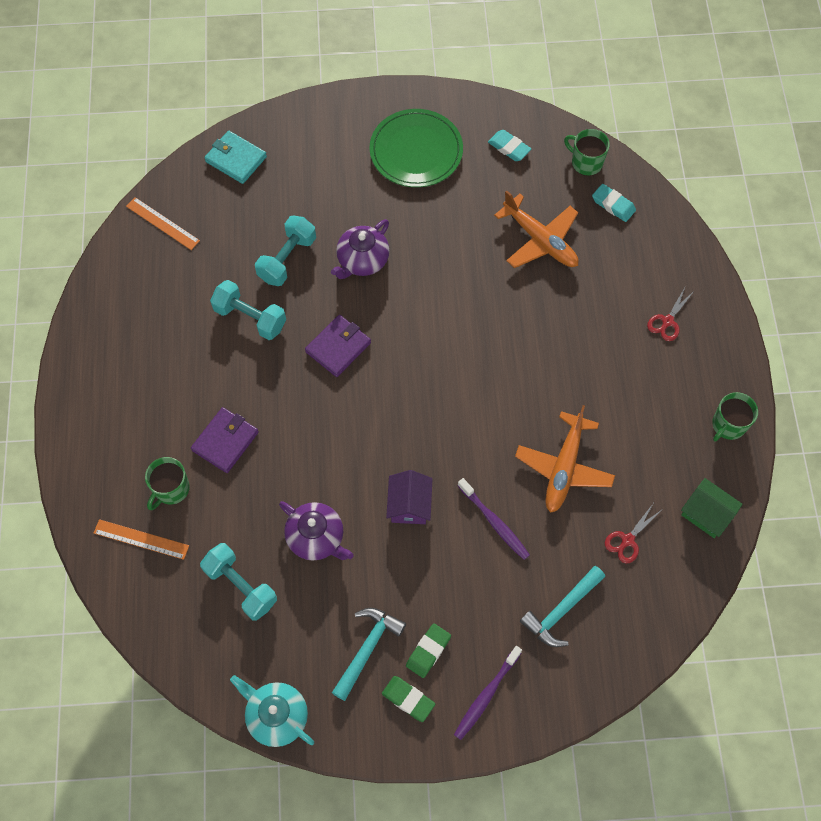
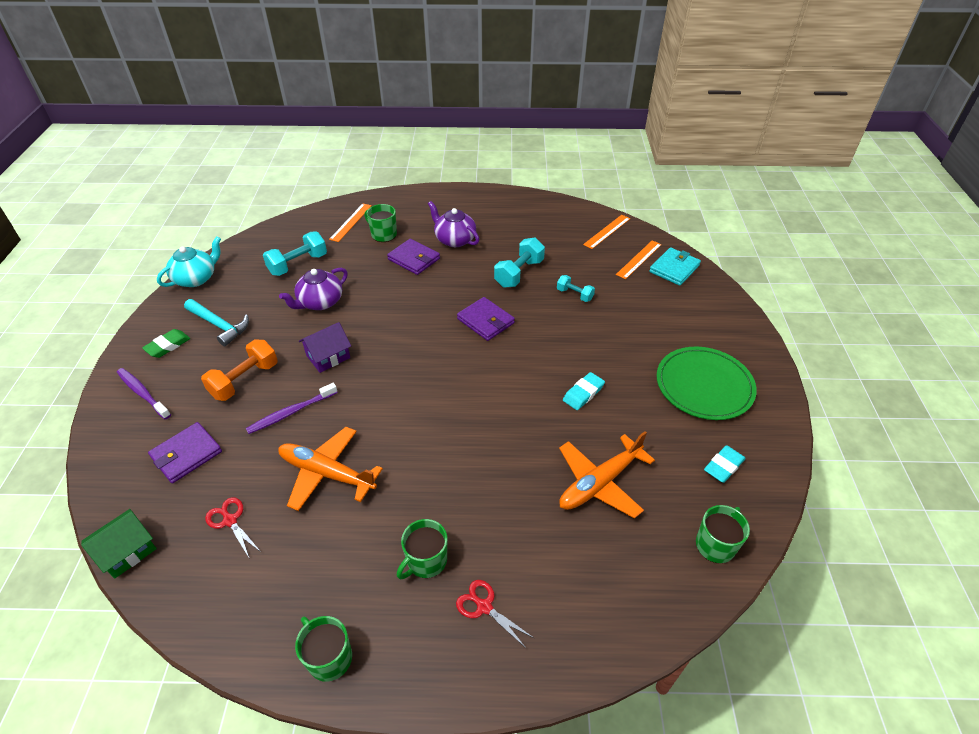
camera: 95 degrees right, 20 degrees down
turquoise dumbbell [255,216,316,286] -> turquoise dumbbell [557,275,595,302], size x0.59
purple teapot [331,219,390,279] -> purple teapot moved to [428,201,479,247]
purple house [386,470,433,524] -> purple house turned 45 degrees counterclockwise [299,322,351,373]
green eraser [406,623,451,678] -> none
turquoise hammer [520,566,605,647] -> purple wallet [148,422,222,483]
turquoise eraser [592,184,636,222] -> turquoise eraser moved to [563,372,605,410]
green house [681,478,743,538] -> green house moved to [81,509,157,579]
none -> orange dumbbell [201,339,278,401]
none -> green mug [397,519,447,579]
none -> orange ruler [616,240,662,279]

